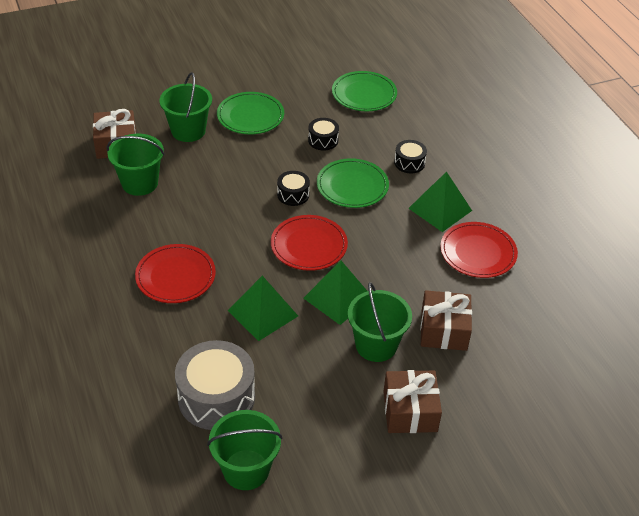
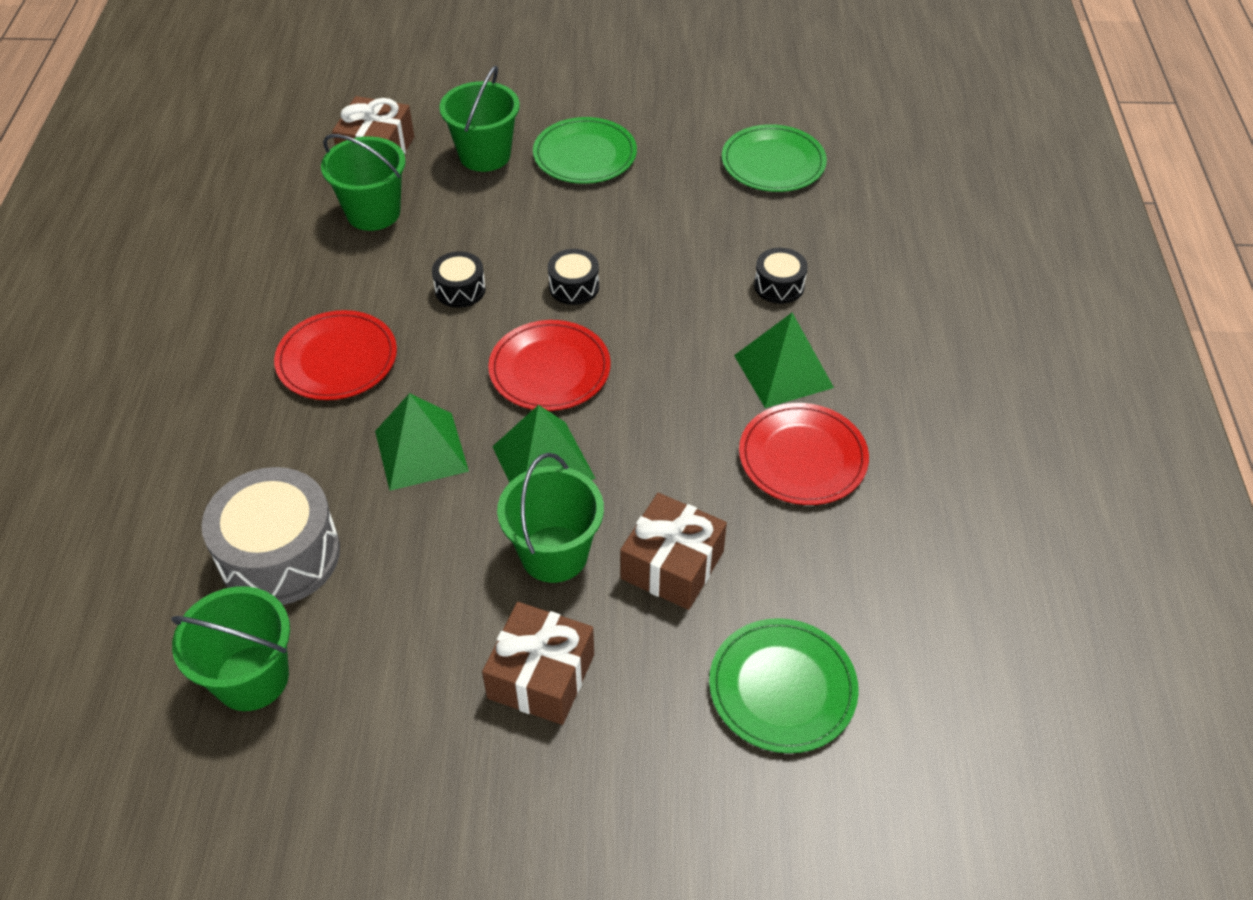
camera: 25 degrees right, 5 degrees up
black drum [308,118,339,151] -> black drum moved to [432,251,486,308]
green plate [317,158,389,208] -> green plate moved to [709,618,859,753]

